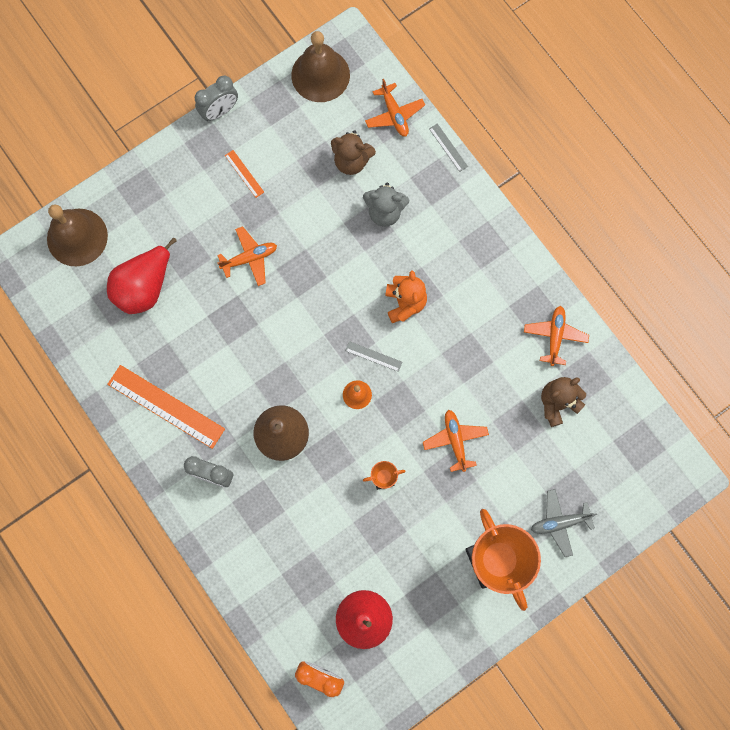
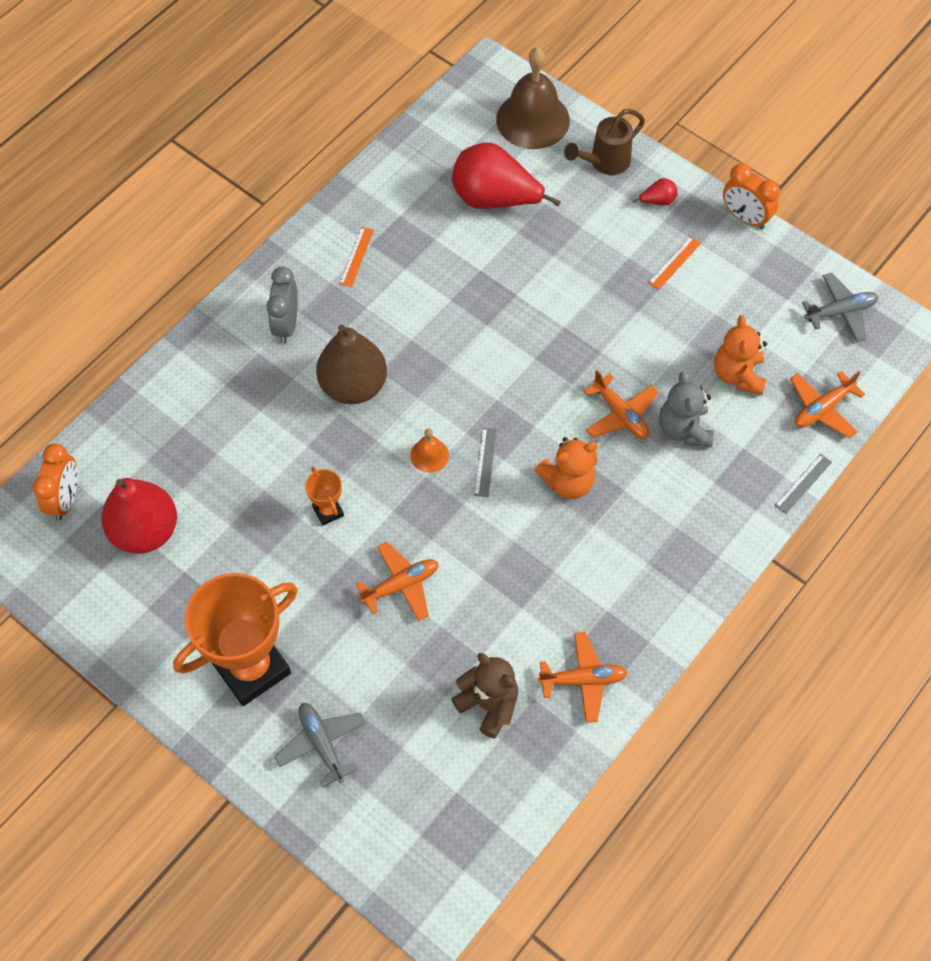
camera: 75 degrees right, 15 degrees down
orange ruler [107,365,225,449] -> orange ruler [339,227,374,287], size x0.46
grey clock [195,76,238,121] -> orange clock [723,163,780,229]
orange plane [217,226,277,286] -> orange plane moved to [584,370,659,439]
brown bell [291,31,350,102] -> grey plane [802,273,878,342]
brown teddy bear [331,130,376,175] -> orange teddy bear [714,315,767,395]
none -> brown watering can [564,109,645,175]
none -> red pear [633,178,677,206]

